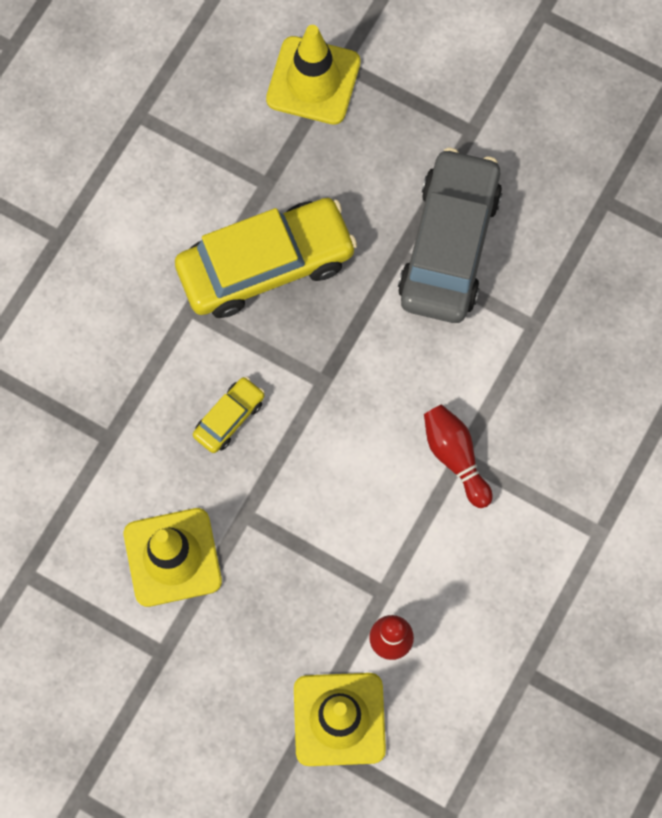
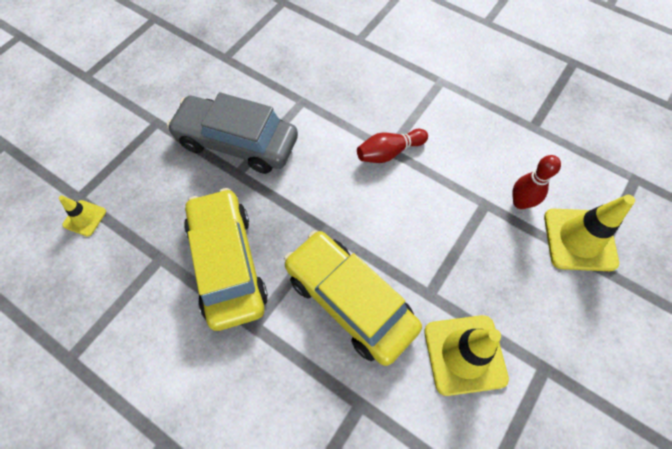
camera: 85 degrees left, 10 degrees down
yellow car [193,376,265,453] -> yellow car [284,231,422,366], size x2.20
yellow traffic cone [266,25,361,125] -> yellow traffic cone [59,196,106,237], size x0.52

